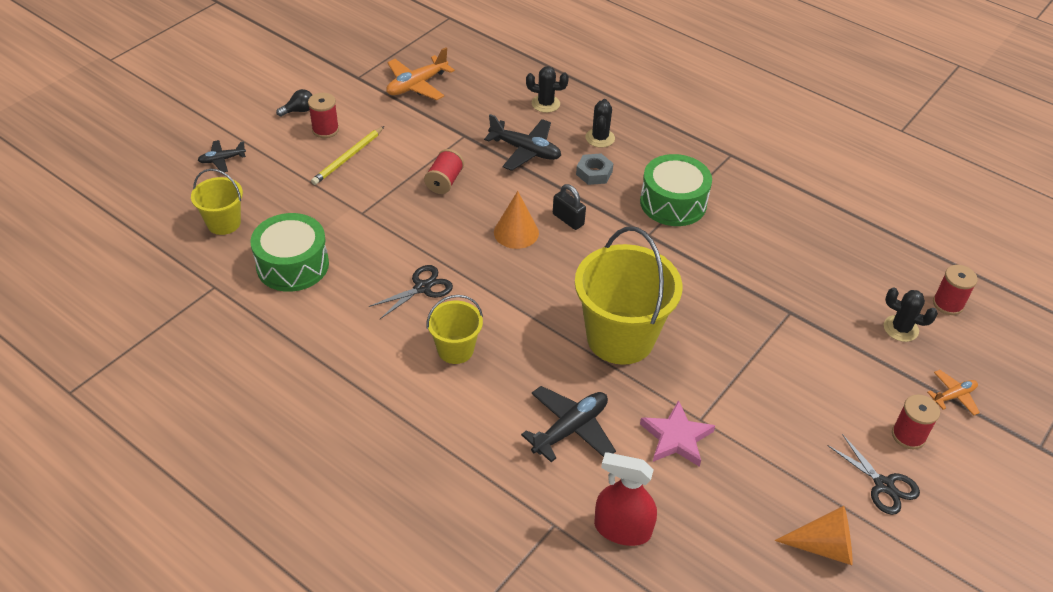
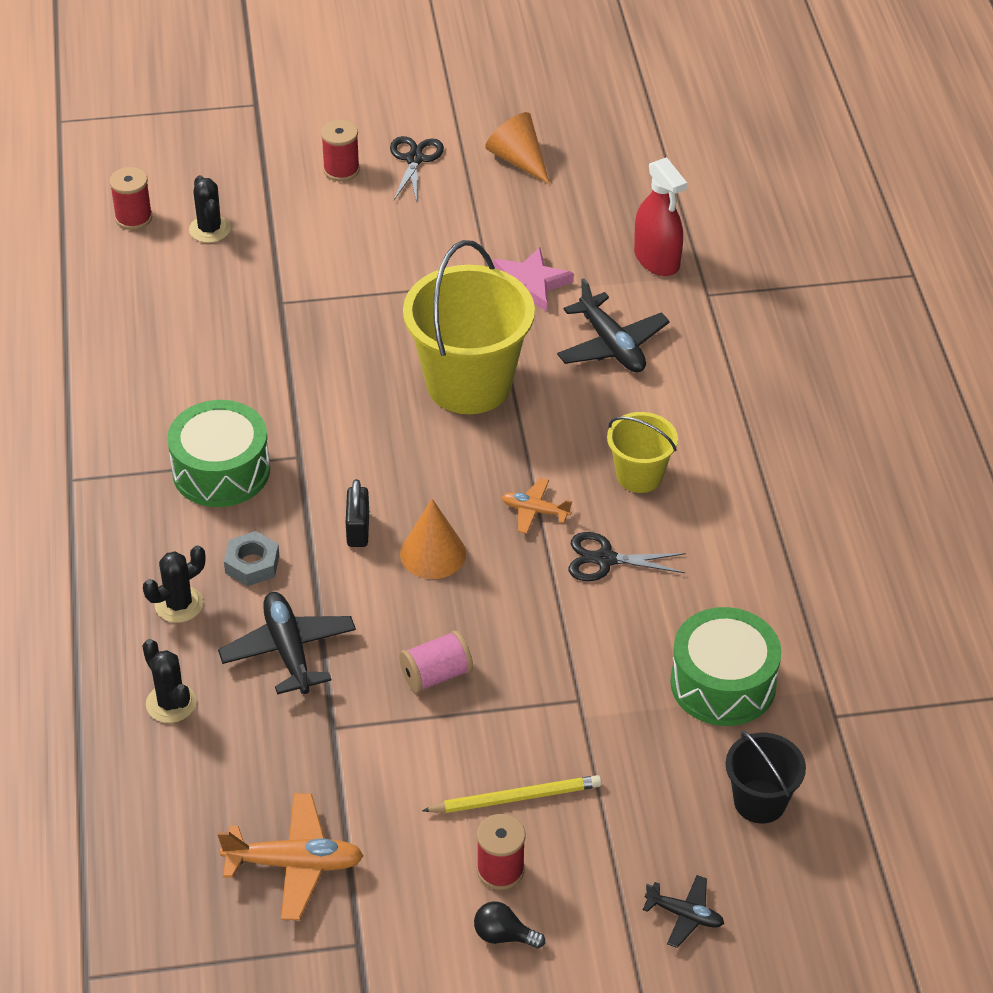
camera: 135 degrees left, 0 degrees up
yellow bucket [191,169,243,235] -> black bucket [726,730,806,823]
red spool [424,149,464,194] -> pink spool [399,630,473,693]
black plane [521,386,616,462] -> black plane turned 120 degrees counterclockwise [557,278,670,373]
orange plane [927,370,980,415] -> orange plane moved to [502,478,572,534]

